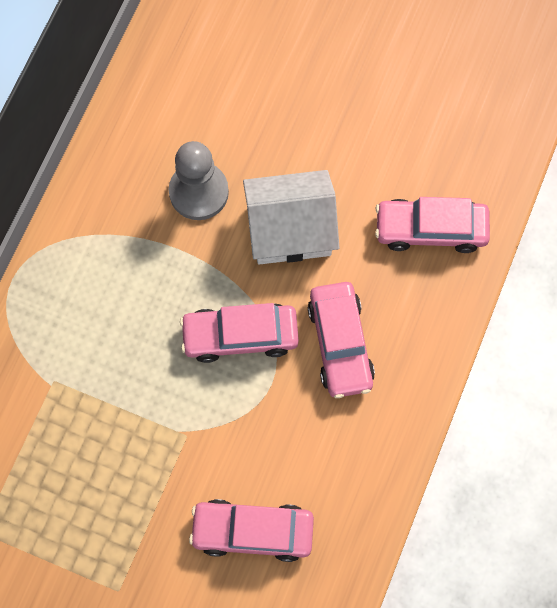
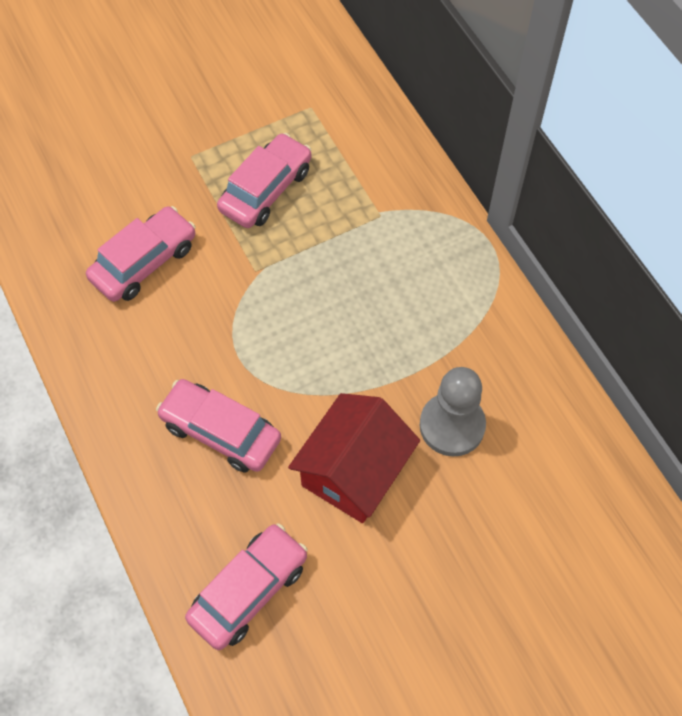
camera: 130 degrees right, 10 degrees down
pink car [180,303,299,363] -> pink car moved to [217,133,312,228]
white house [243,170,339,265] -> red house [288,393,420,523]

